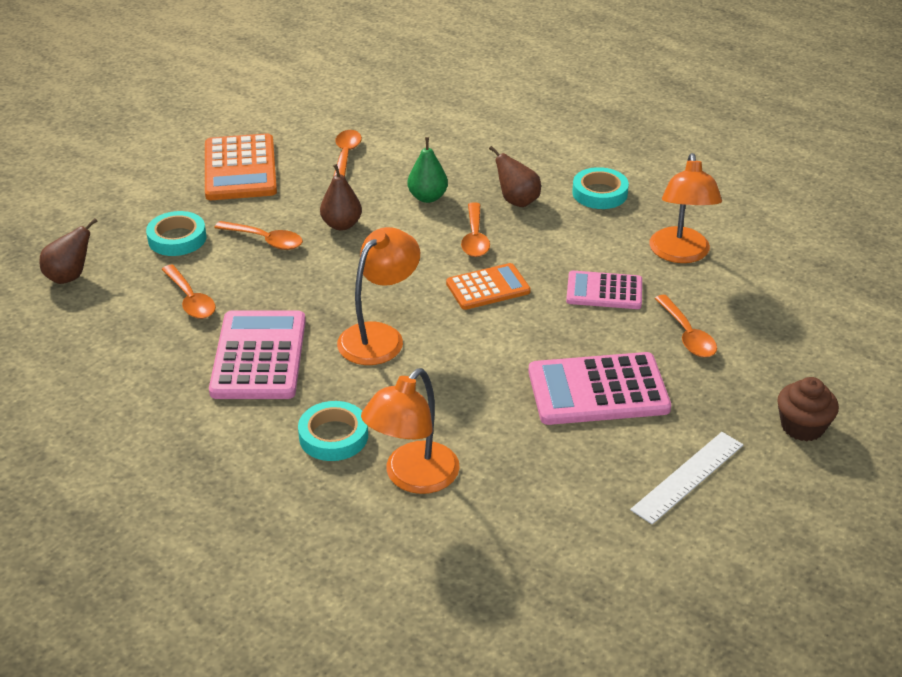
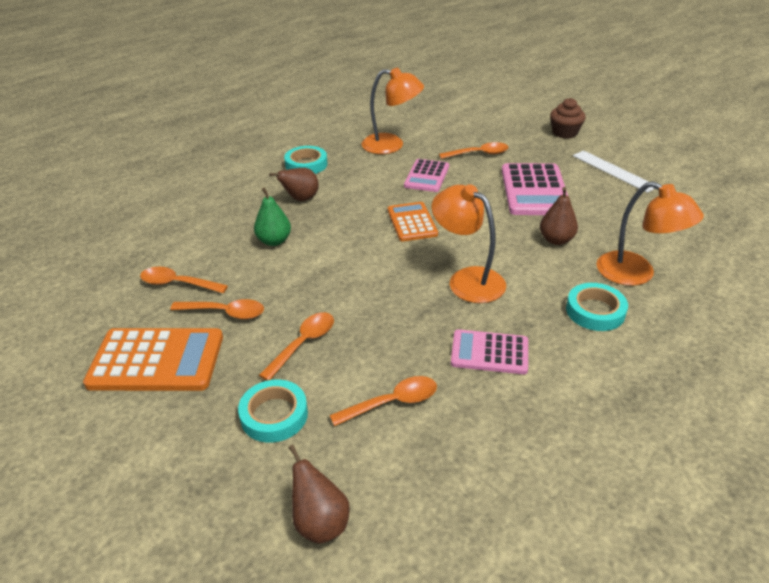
camera: 80 degrees left, 0 degrees up
pink calculator [209,310,306,399] -> pink calculator [451,329,528,374], size x0.62
brown pear [320,164,362,231] -> brown pear moved to [540,187,578,245]
orange spoon [461,202,490,257] -> orange spoon moved to [170,299,264,319]

